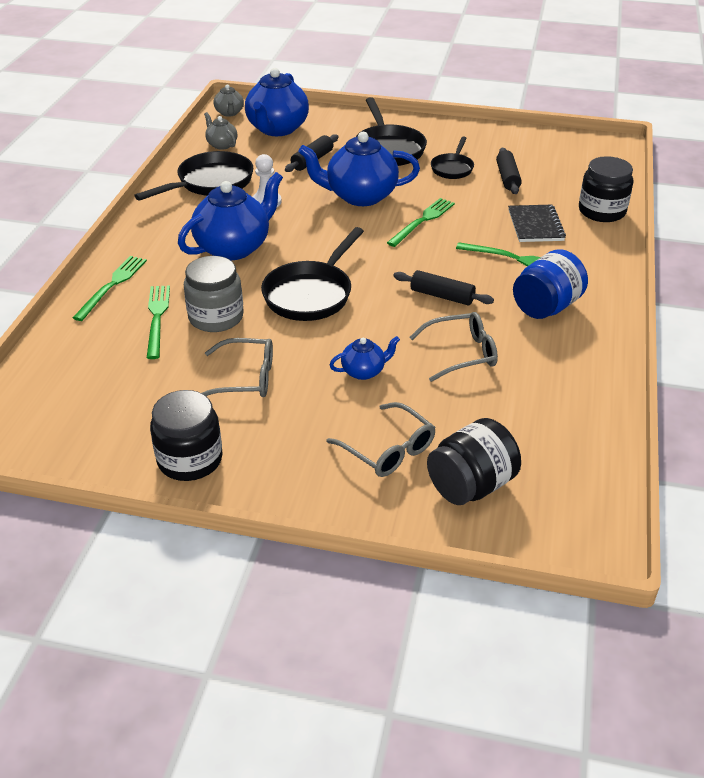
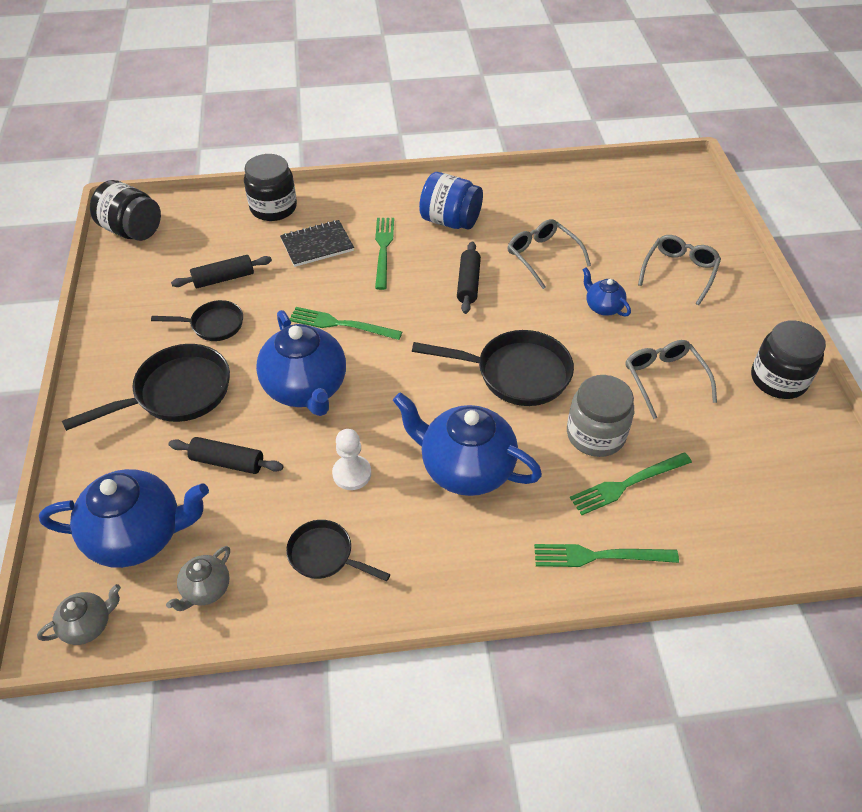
camera: 110 degrees left, 10 degrees up
black pan [134,151,253,201] -> black pan [286,520,390,581], size x0.59
black jar [427,418,521,505] -> black jar moved to [90,180,161,241]

